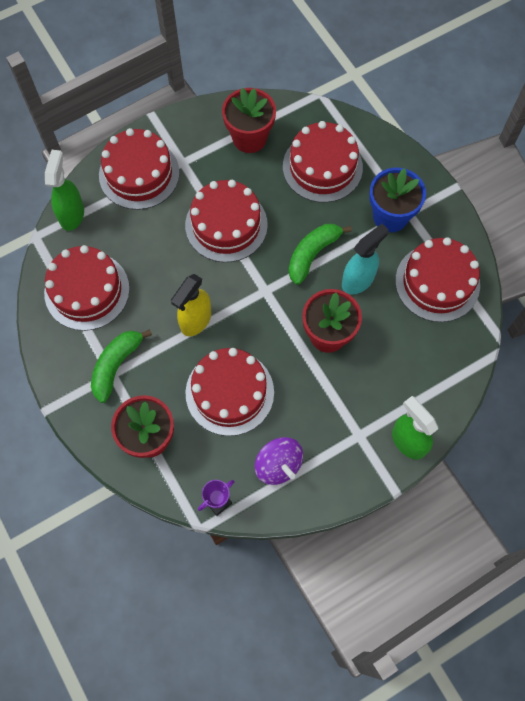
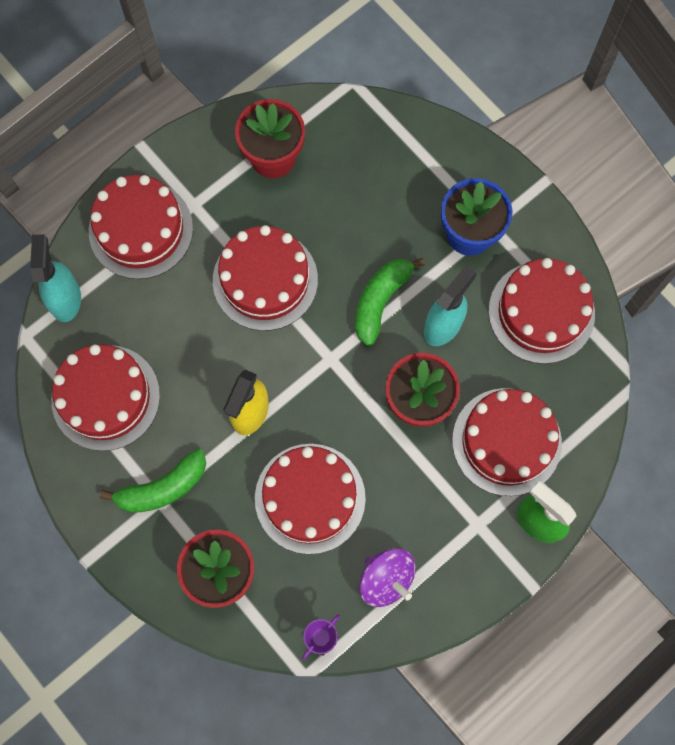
camera: 10 degrees left, 5 degrees up
green spray bottle [45,150,84,231] -> turquoise spray bottle [30,234,81,322]
green banana [91,329,152,403] -> green banana turned 135 degrees counterclockwise [100,449,206,513]
red cake [283,121,363,203] -> red cake moved to [452,388,562,496]

